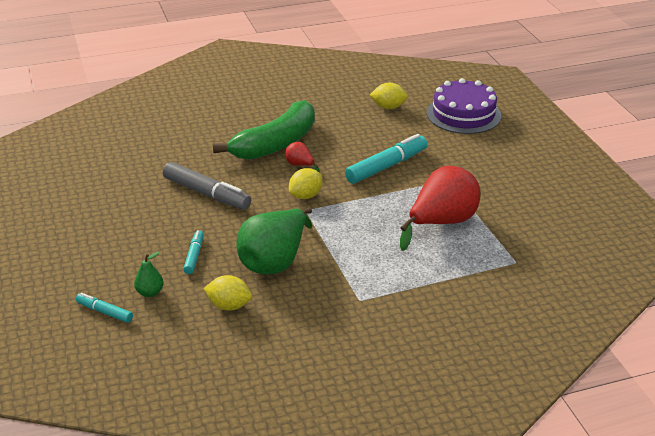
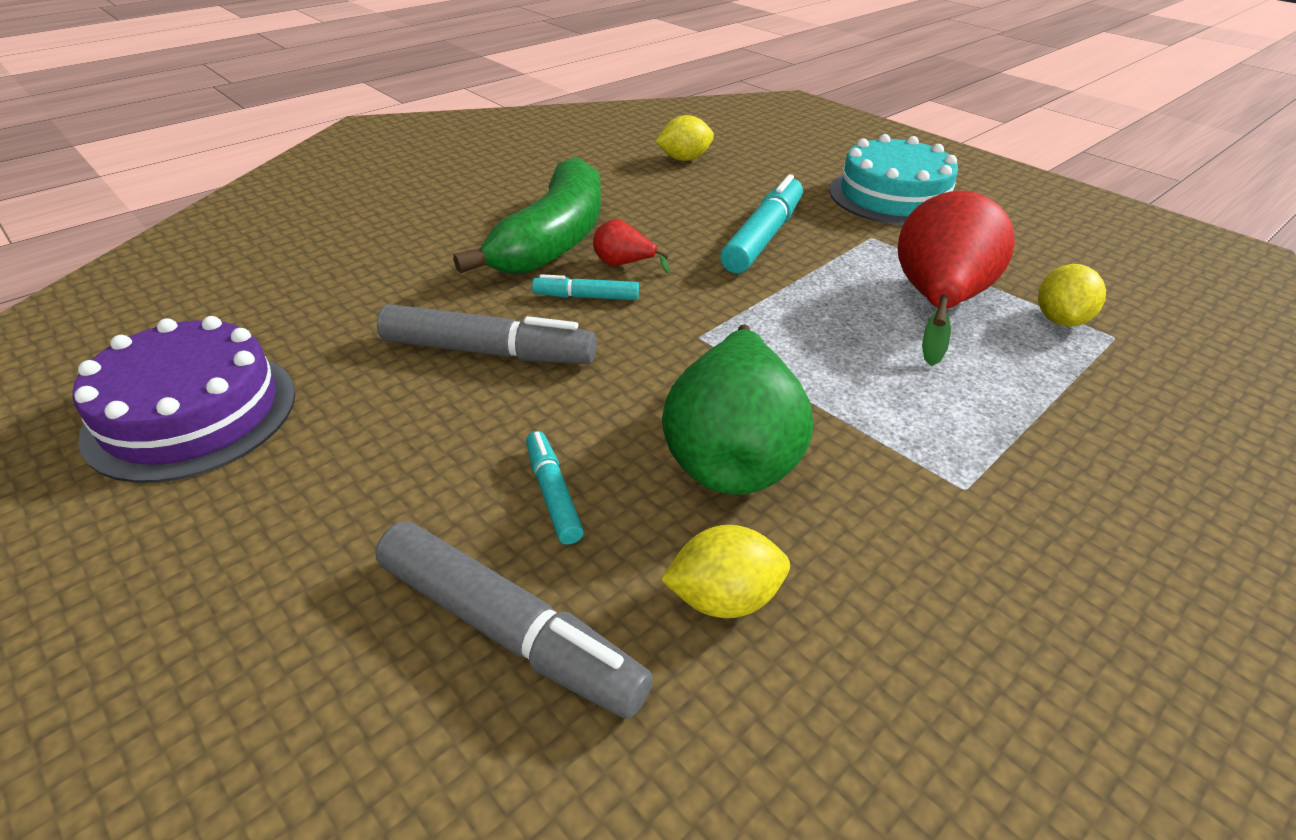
camera: 25 degrees left, 5 degrees up
turquoise marker [76,293,133,323] -> turquoise marker moved to [532,274,639,300]
green pear [134,252,164,297] -> grey marker [376,521,653,719]
yellow lemon [289,168,322,199] -> yellow lemon moved to [1038,264,1106,327]
purple cake [427,78,501,134] -> purple cake moved to [73,316,295,483]
none -> turquoise cake [829,134,958,225]

